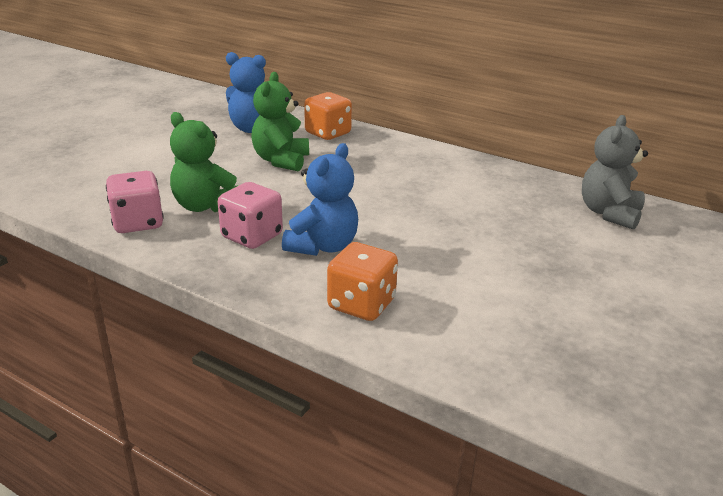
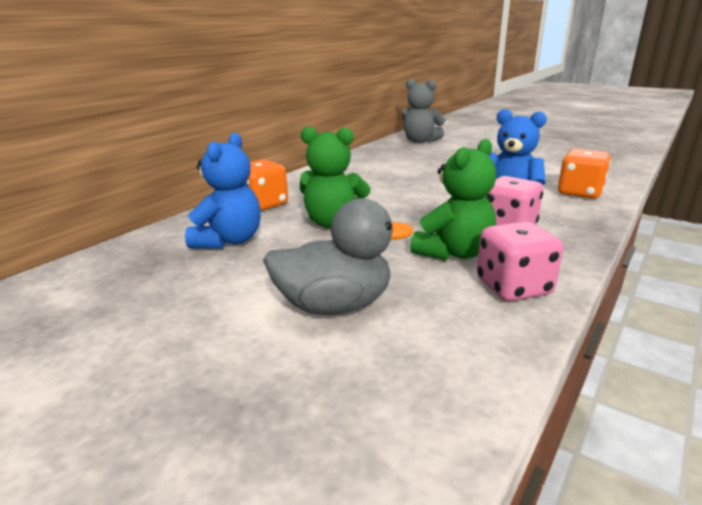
camera: 85 degrees left, 5 degrees down
none -> grey duck [263,198,413,315]

